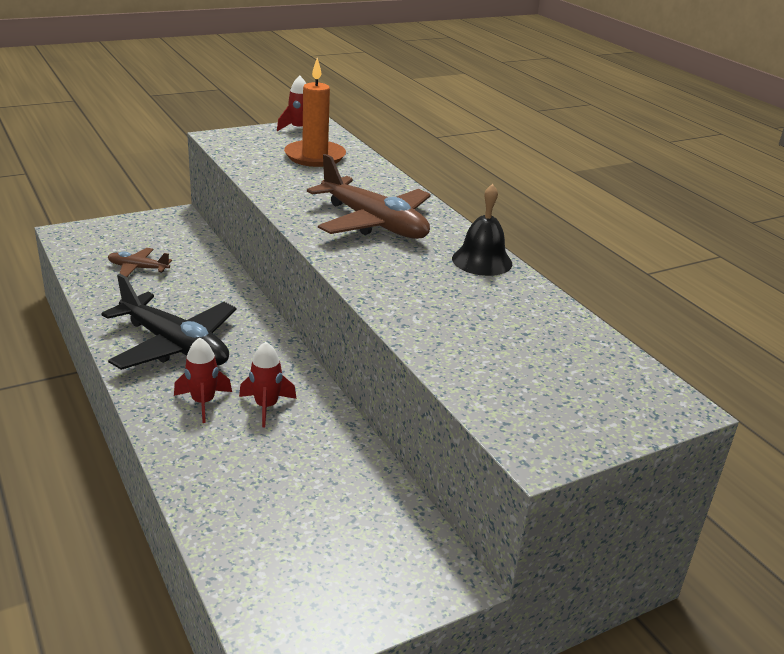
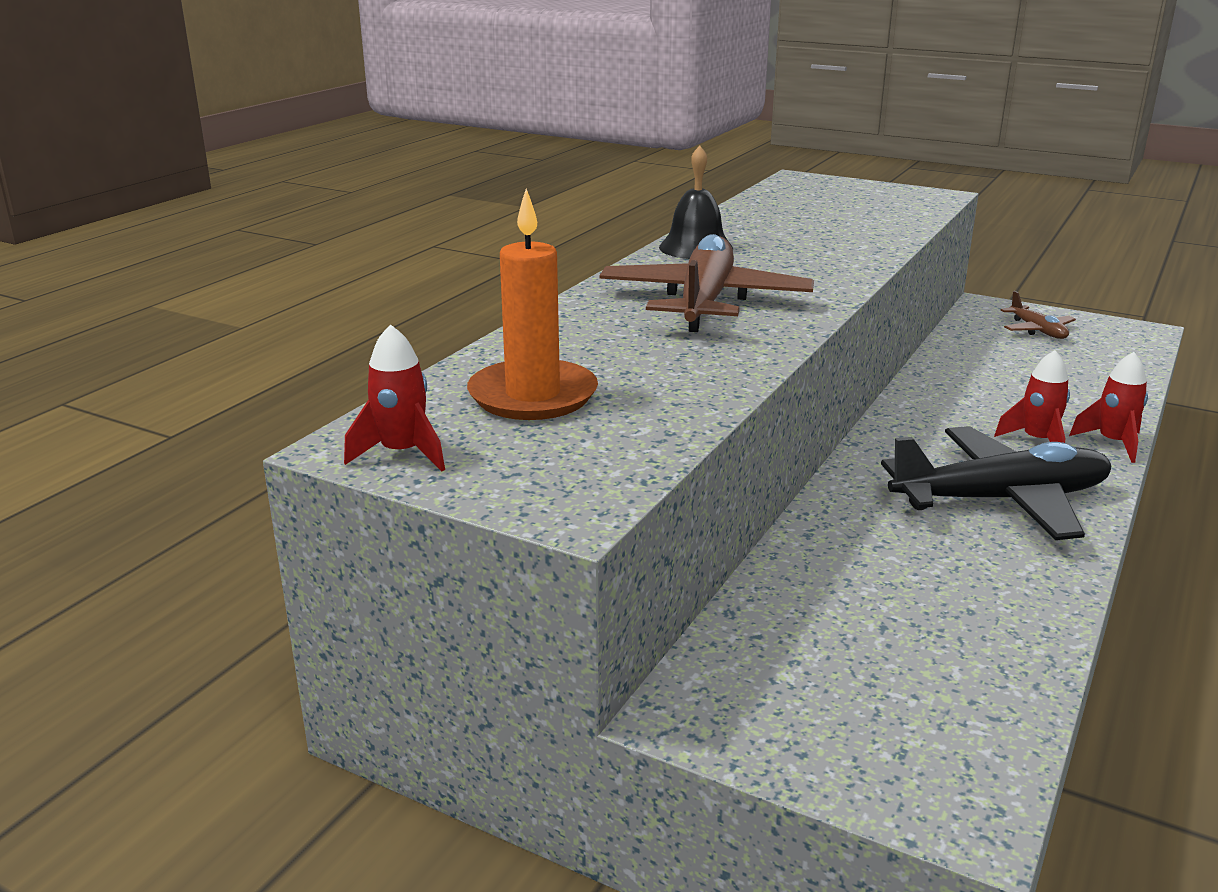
camera: 120 degrees left, 5 degrees down
black plane [101,274,237,370] -> black plane turned 75 degrees clockwise [881,426,1112,540]
brown plane [108,248,172,277] -> brown plane moved to [1000,291,1076,339]
red rocket [239,342,297,427] -> red rocket moved to [1069,352,1148,463]

